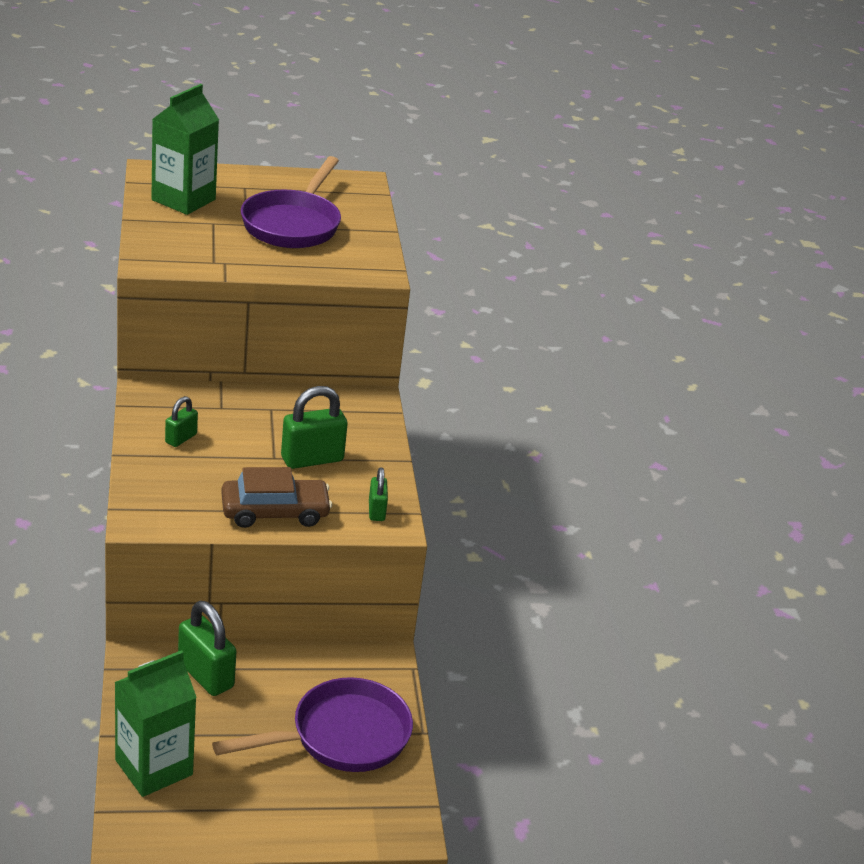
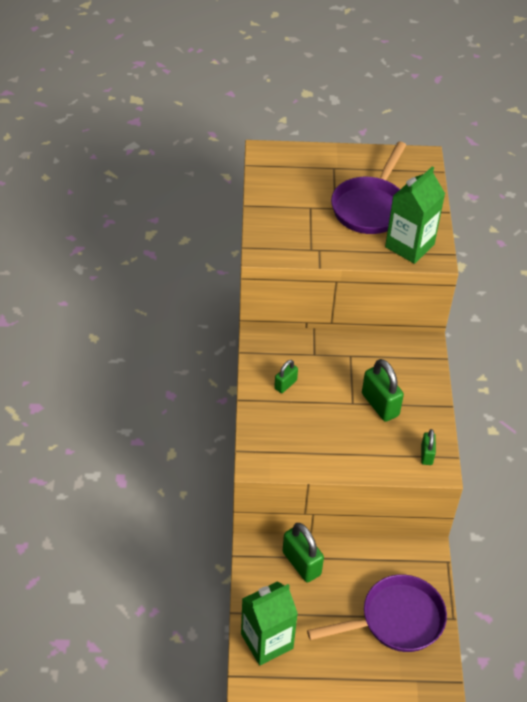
camera: 10 degrees right, 15 degrees up
green carton [151,84,219,215] -> green carton moved to [385,166,445,264]
brown car [221,467,332,528] -> none
green padlock [281,386,348,469] -> green padlock turned 75 degrees clockwise [362,359,404,422]

